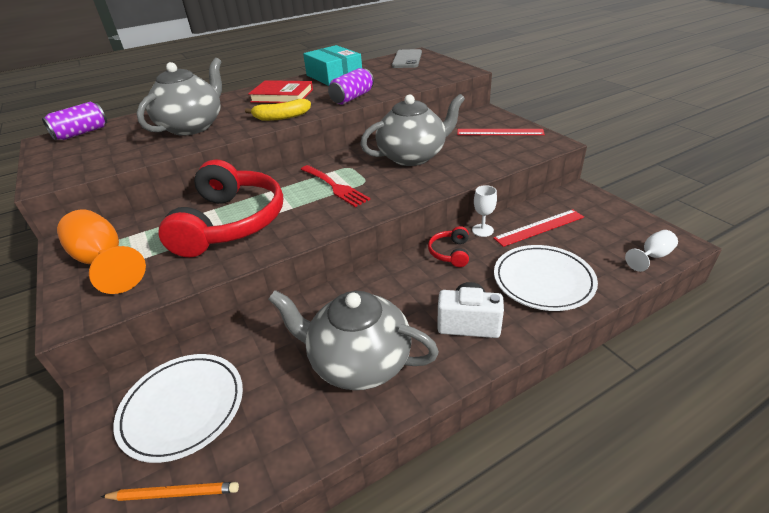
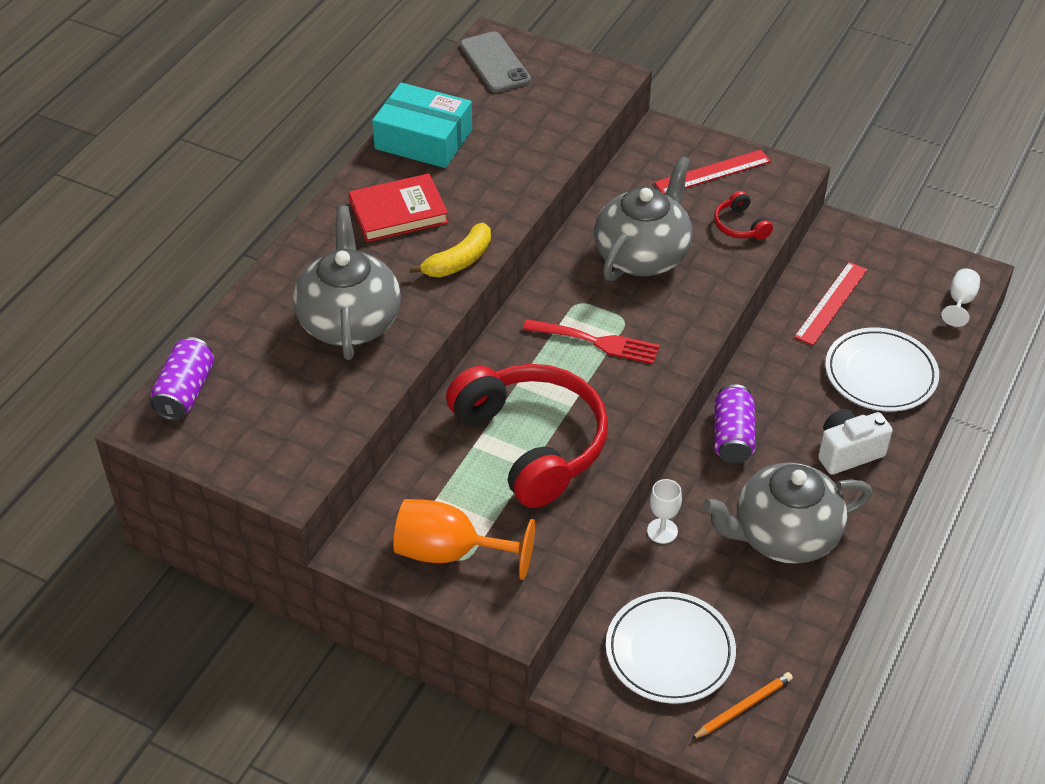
camera: 35 degrees left, 10 degrees up
purple can [328,68,374,105] -> purple can moved to [715,384,755,464]
red headphones [428,226,469,267] -> red headphones moved to [714,191,773,240]
white goblet [472,185,497,237] -> white goblet moved to [647,479,682,544]

